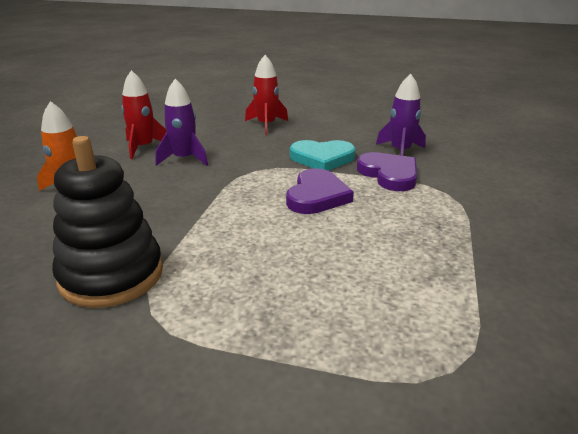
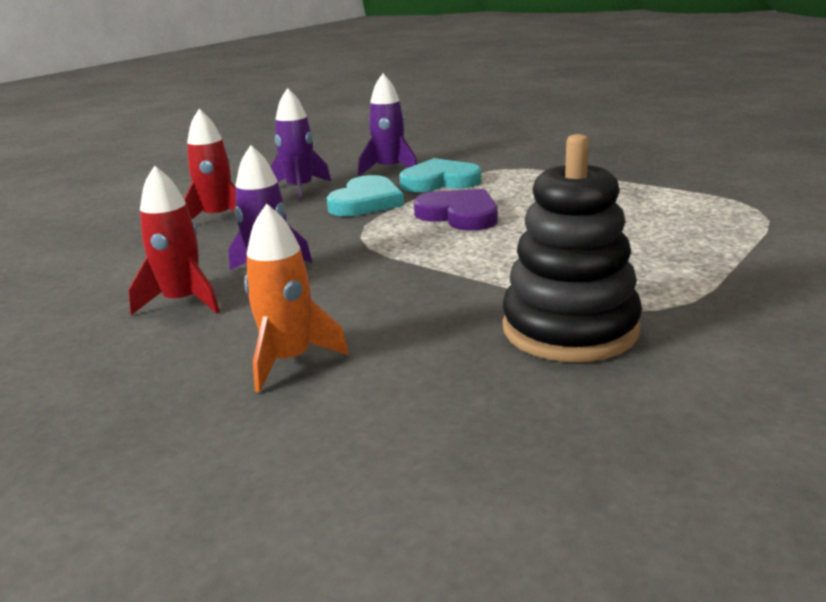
camera: 65 degrees left, 5 degrees down
purple heart [357,152,417,191] -> turquoise heart [399,158,482,192]
none -> purple rocket [270,88,331,201]

